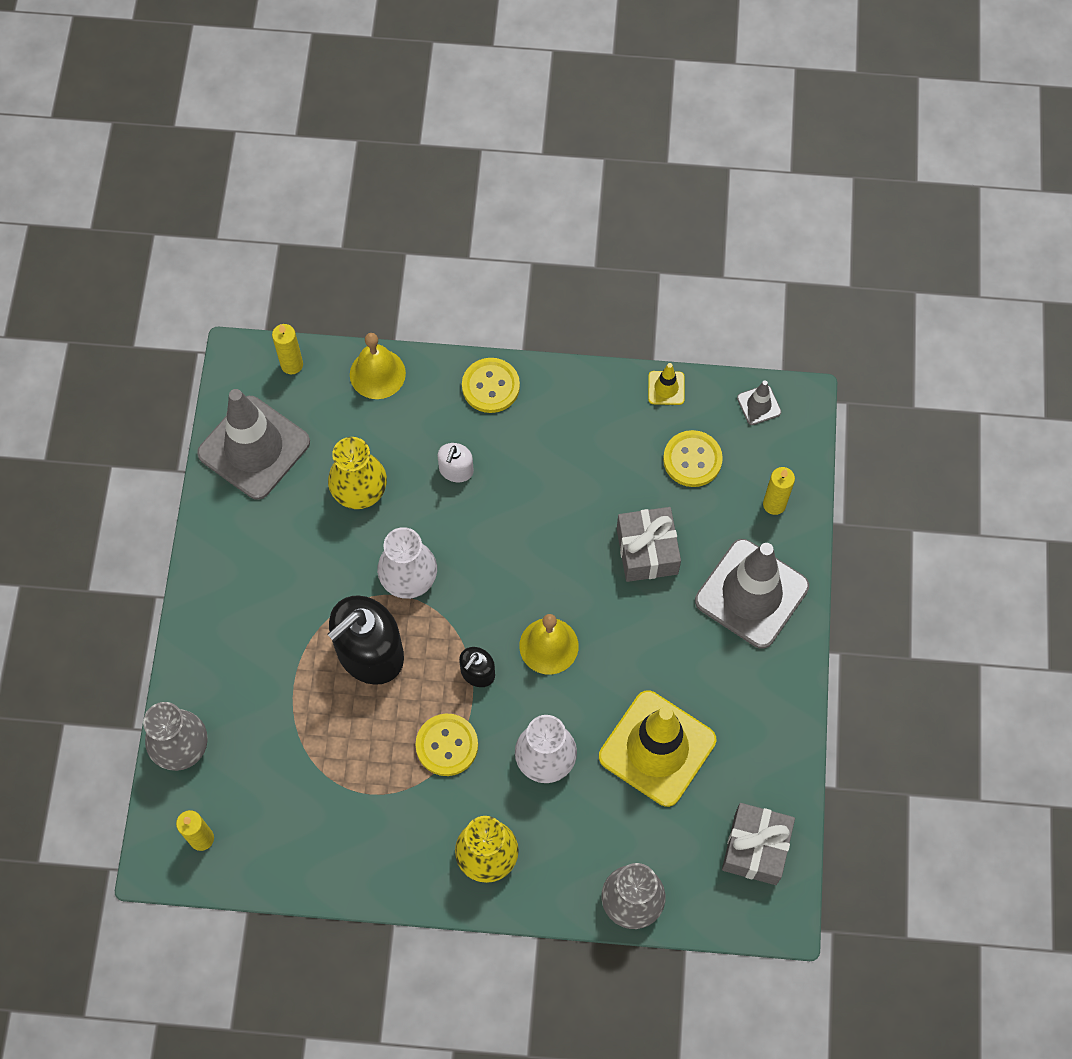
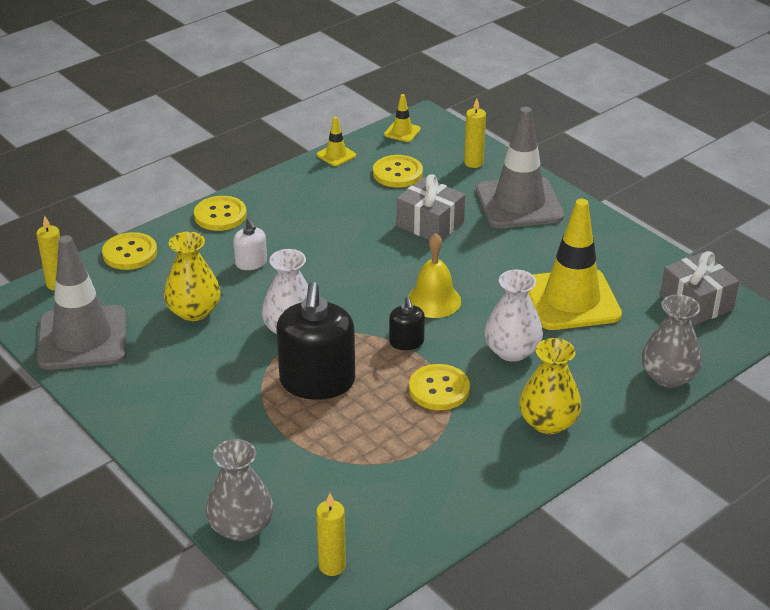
camera: 45 degrees left, 30 degrees down
yellow bell [350,333,406,399] -> yellow button [102,232,157,270]
grey traffic cone [737,381,781,425] -> yellow traffic cone [384,94,421,142]

